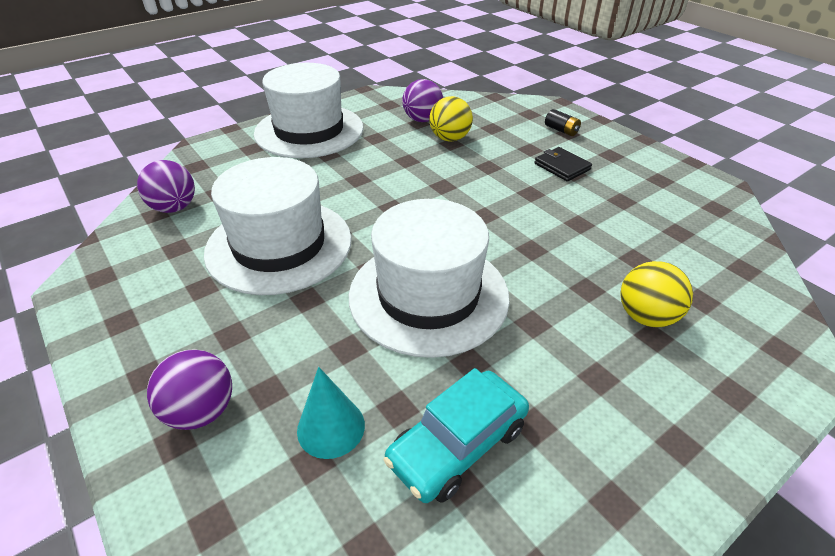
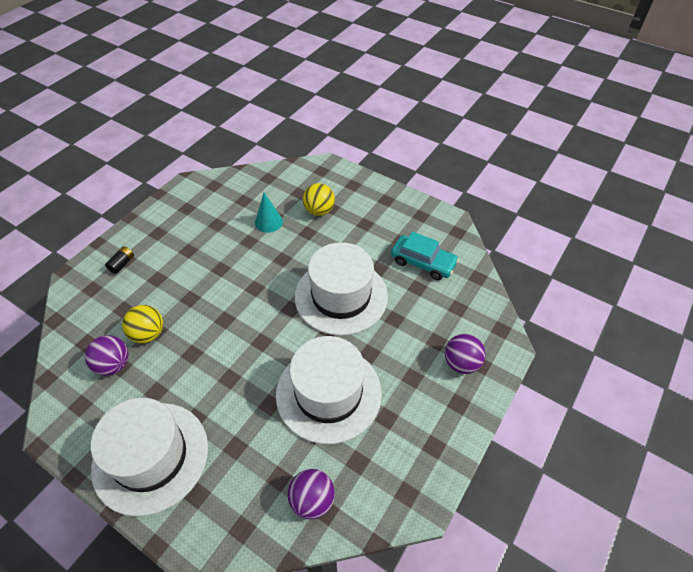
camera: 110 degrees left, 10 degrees up
turquoise cone [297,367,365,459] -> turquoise cone moved to [255,193,283,233]
black wallet [534,147,592,181] -> none

